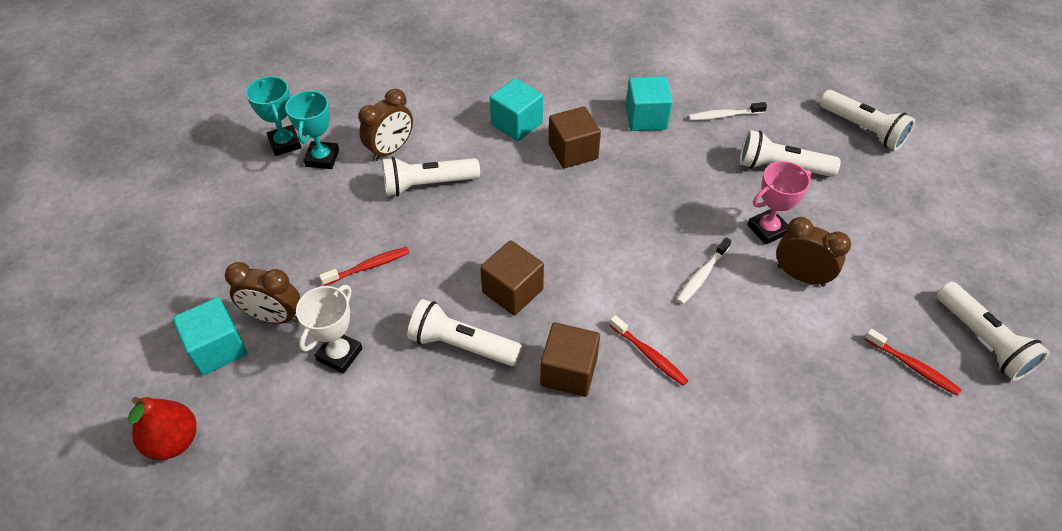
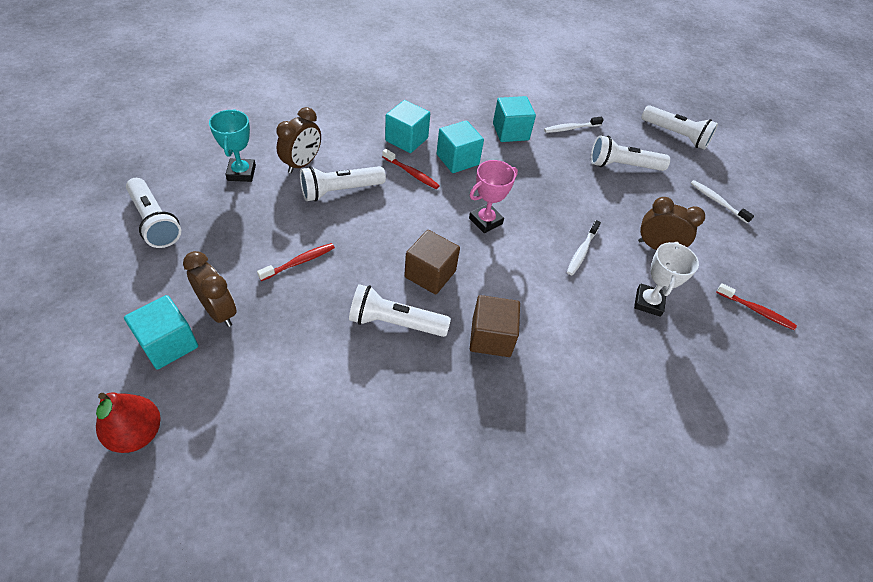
camera: 15 degrees left, 0 degrees up
brown clock [225,262,300,324] -> brown clock turned 135 degrees counterclockwise [183,251,237,327]
turquoise trophy [246,76,302,156] -> none
white trophy [296,285,363,374] -> white trophy moved to [634,242,699,317]
brown cube [549,106,601,169] -> turquoise cube [437,120,484,173]
red toothbrush [609,315,689,386] -> red toothbrush moved to [382,149,440,189]
pink trophy [747,161,813,245] -> pink trophy moved to [469,160,518,233]
white flashlight [937,282,1050,381] -> white flashlight moved to [126,178,181,248]
none -> white toothbrush [691,180,754,224]

